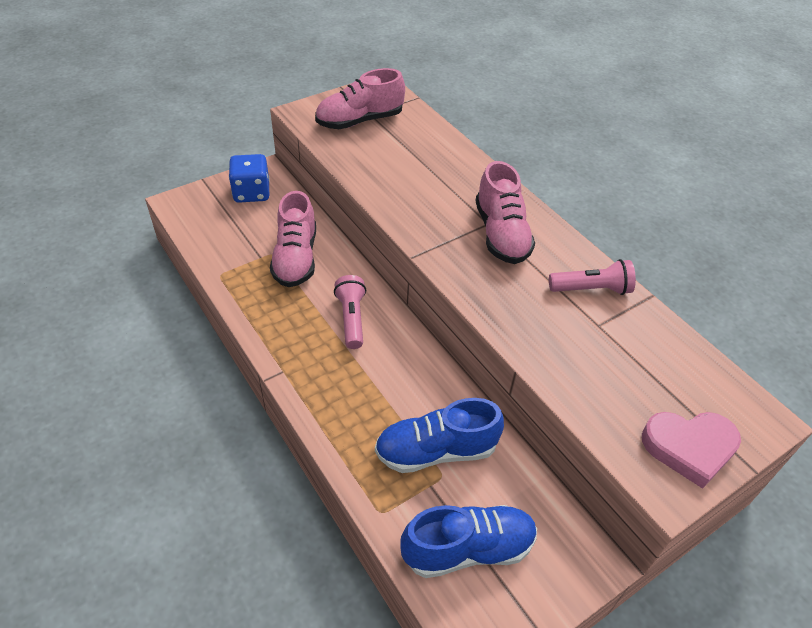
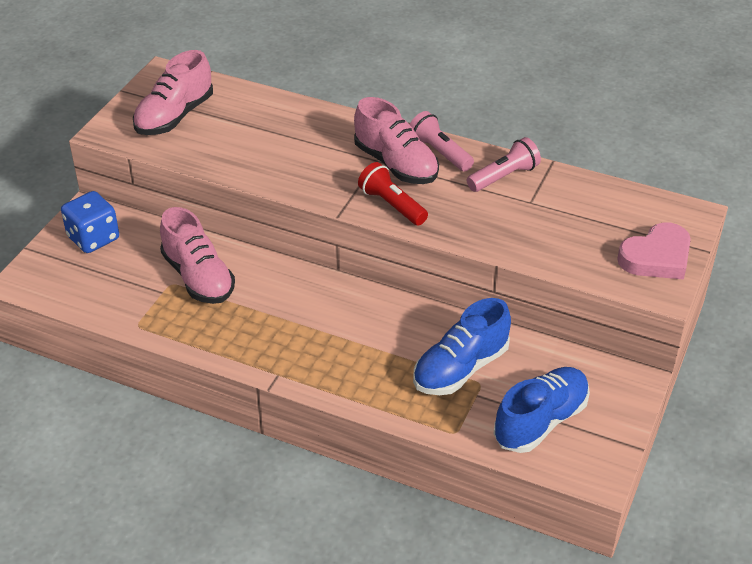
camera: 30 degrees left, 5 degrees down
pink flashlight [334,275,366,349] -> pink flashlight moved to [410,111,474,172]
none -> red flashlight [358,162,428,226]

